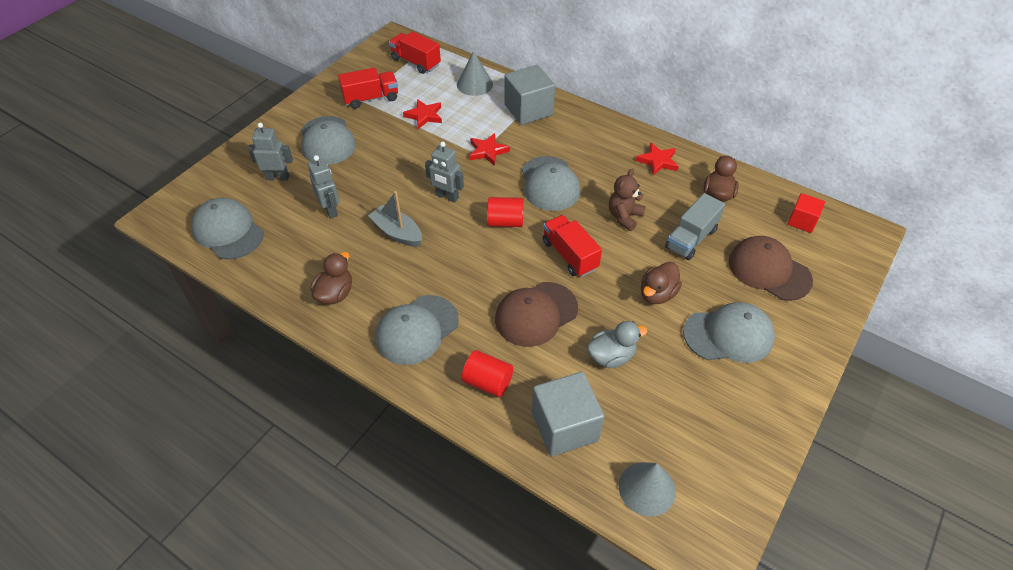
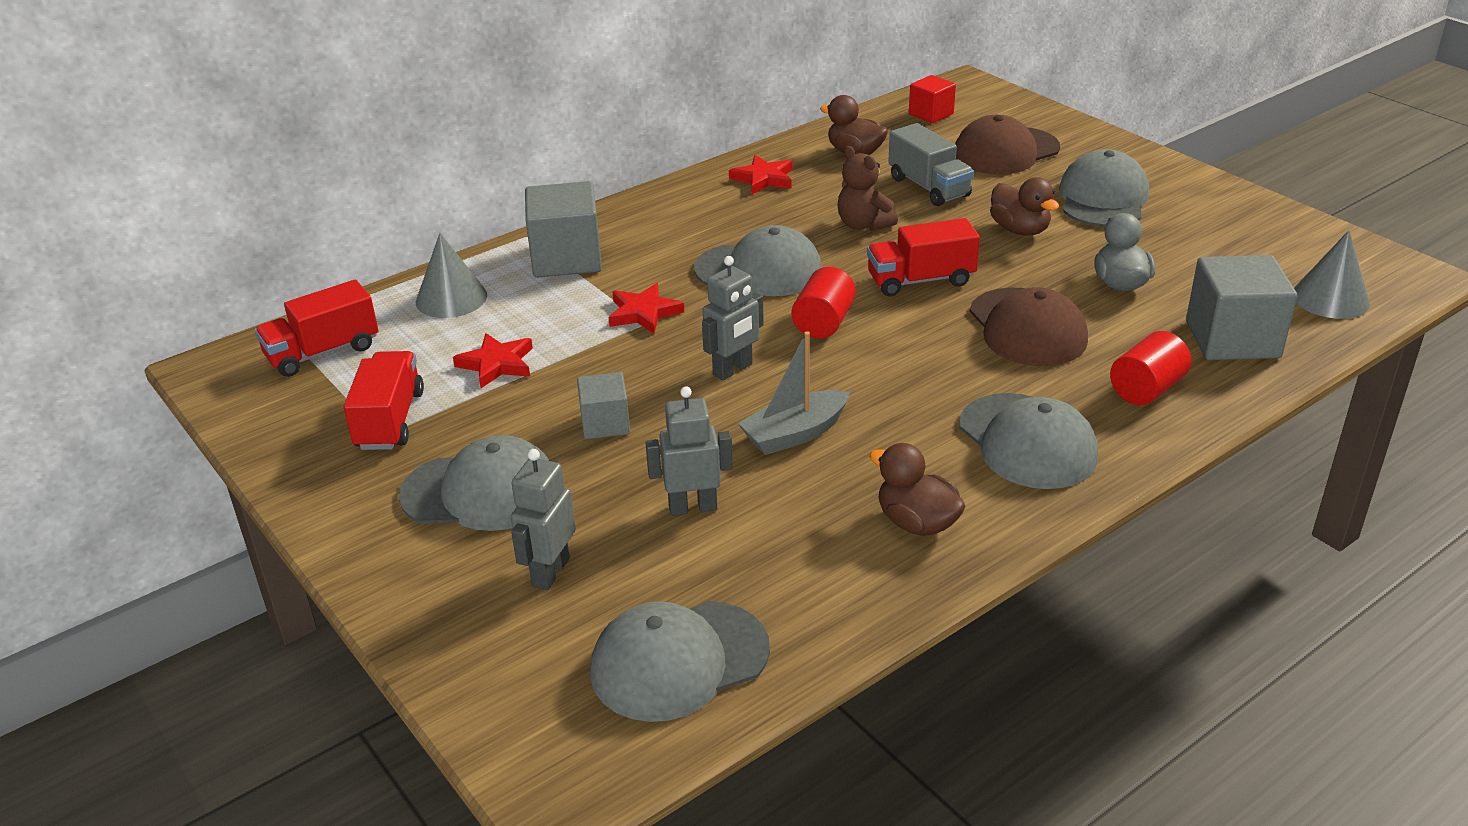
camera: 70 degrees left, 15 degrees down
none -> grey cube [577,372,630,439]

